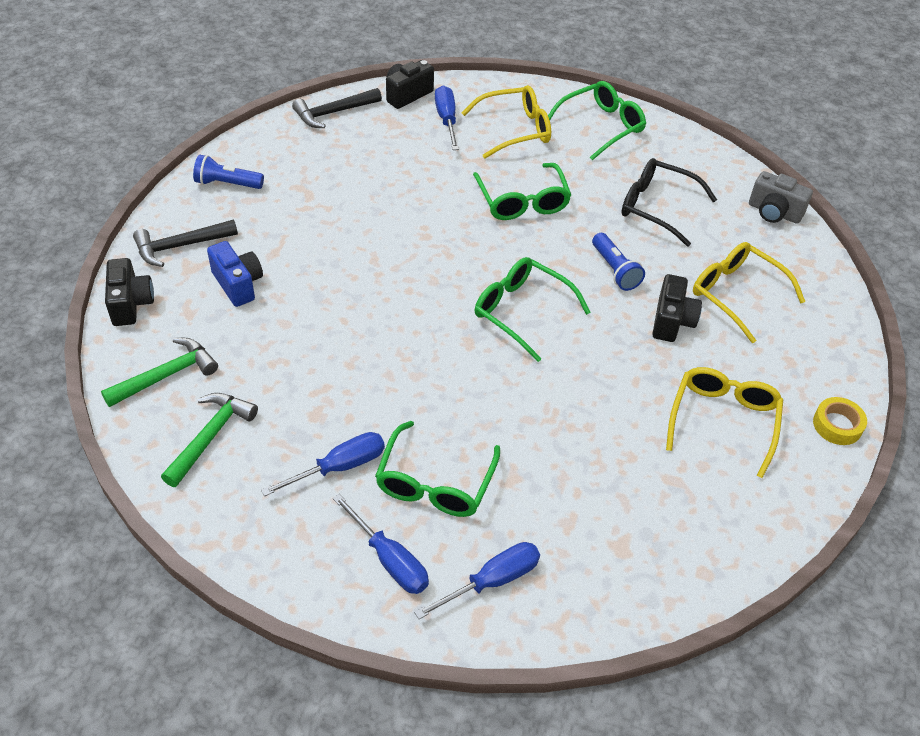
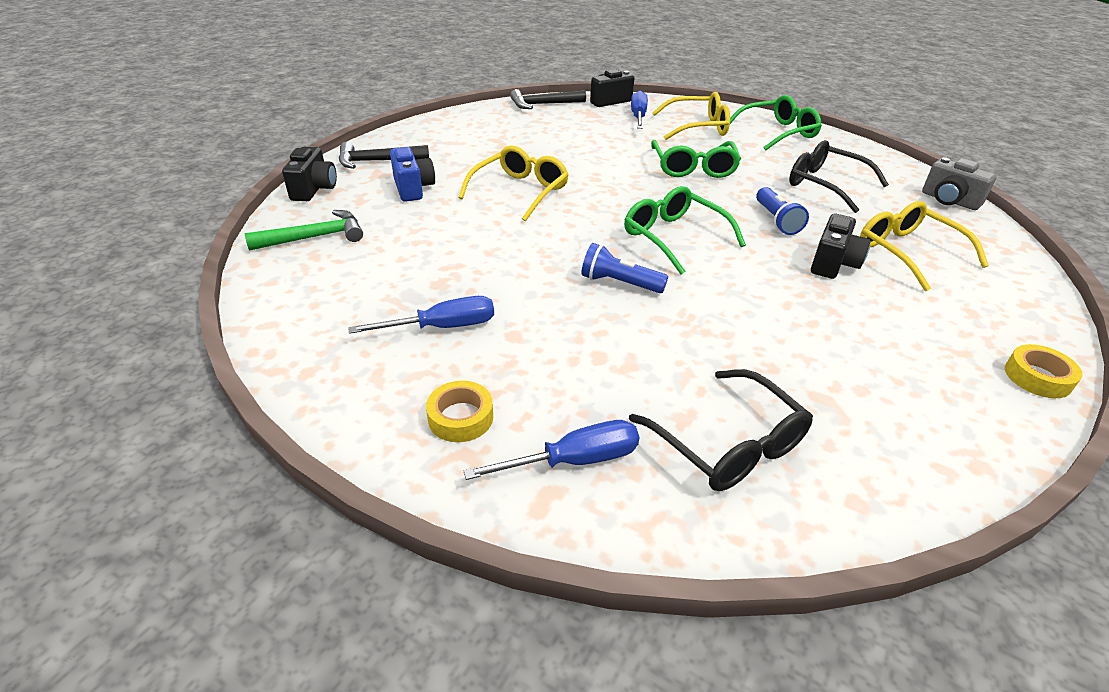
camera: 15 degrees right, 10 degrees down
green hammer [161,393,258,487] -> none
blue flashlight [193,154,264,189] -> blue flashlight moved to [582,243,668,293]
blue screwdriver [333,494,429,594] -> yellow tape [426,381,493,442]
green glasses [375,421,500,517] -> none
yellow glasses [666,367,783,478] -> yellow glasses moved to [458,146,569,221]
none -> black glasses [629,369,813,491]

